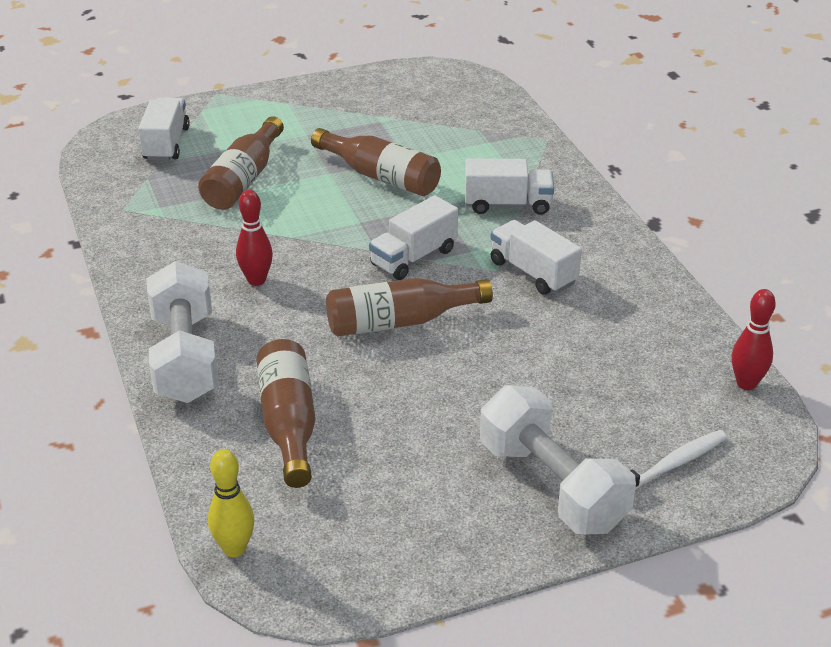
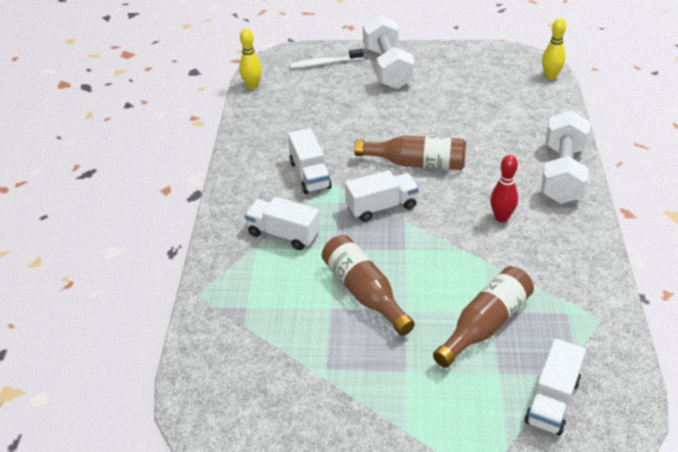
camera: 155 degrees left, 5 degrees up
brown bottle [256,339,316,488] -> none
red bowling pin [732,289,776,390] -> yellow bowling pin [239,28,262,90]

